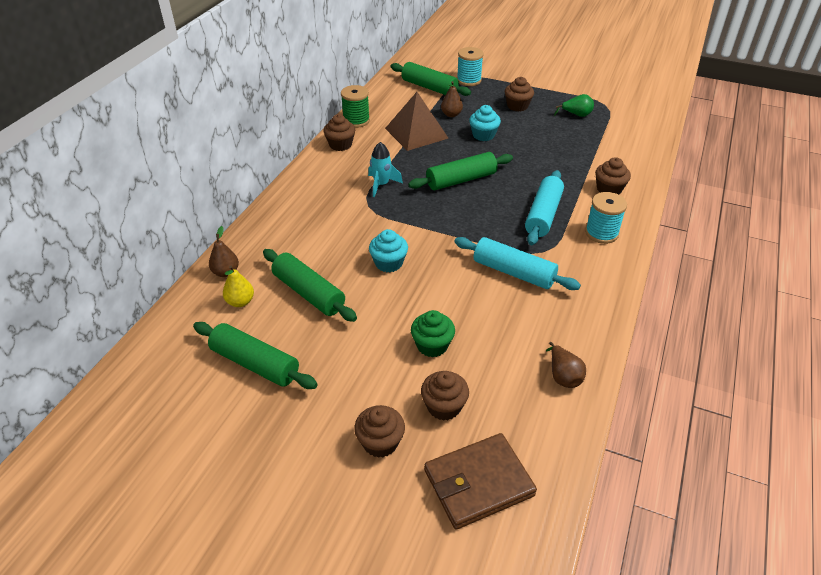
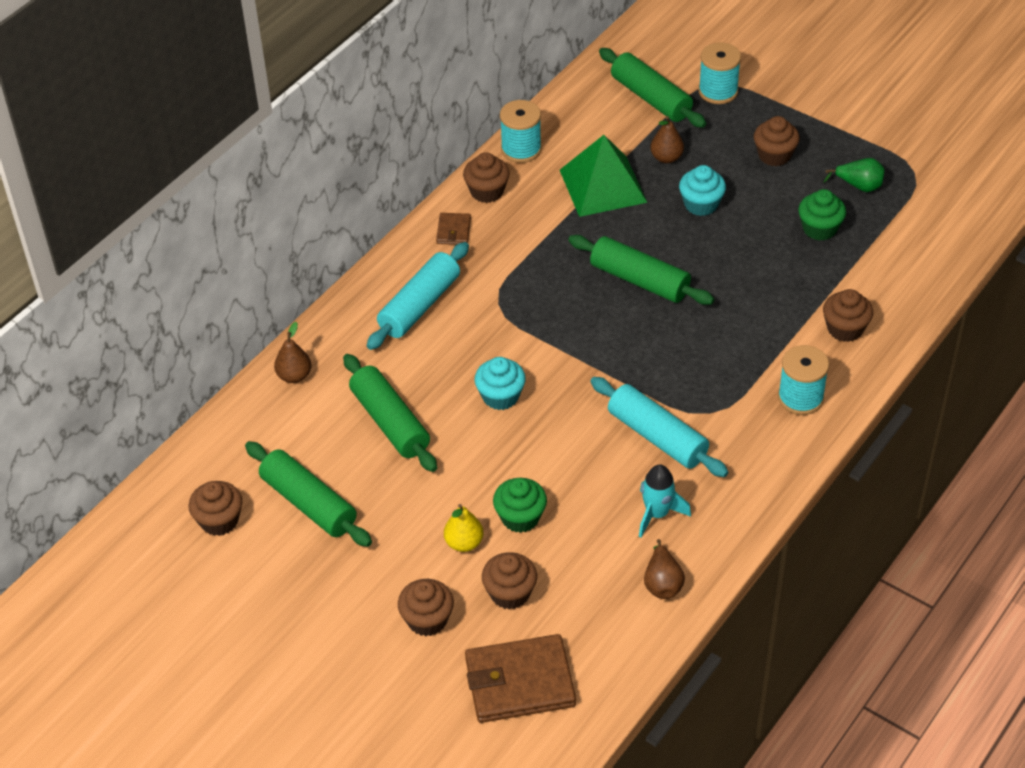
camera: 15 degrees right, 5 degrees up
yellow pear [223,266,254,307] -> yellow pear moved to [444,504,483,552]
green spool [341,85,370,128] -> turquoise spool [500,100,542,163]
turquoise rocket [368,142,403,197] -> turquoise rocket moved to [639,464,691,537]
brown pyramid [385,92,448,151] -> green pyramid [560,135,647,217]
green rolling pin [408,152,513,190] -> green rolling pin turned 45 degrees clockwise [568,235,714,305]
turquoise rolling pin [525,170,564,245] -> turquoise rolling pin moved to [367,242,469,350]
none -> brown cupcake [189,481,242,536]
none -> brown wallet [436,213,471,245]
none -> green cupcake [798,189,846,241]

